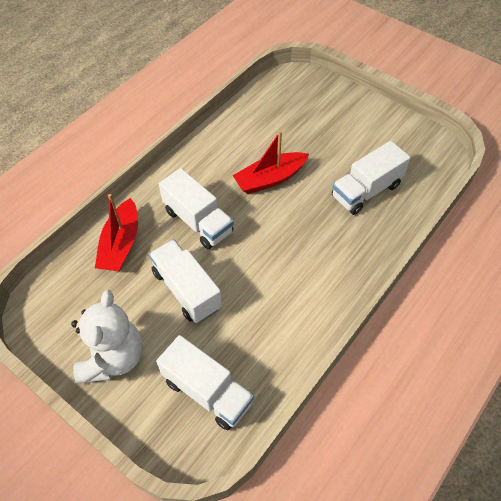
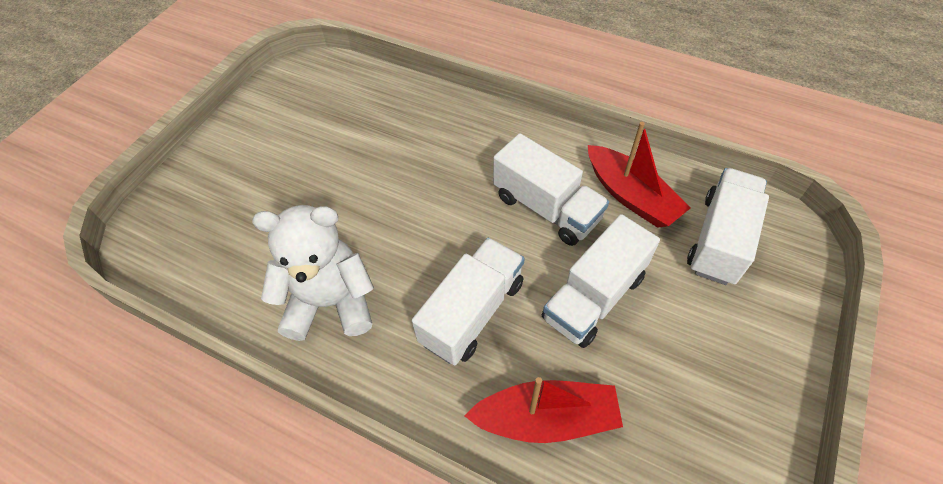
camera: 100 degrees left, 0 degrees up
white teddy bear [71,290,143,384] -> white teddy bear moved to [252,205,374,341]
red boat [232,130,309,194] -> red boat moved to [588,122,691,228]
white truck [332,141,410,215] -> white truck moved to [493,133,609,246]

